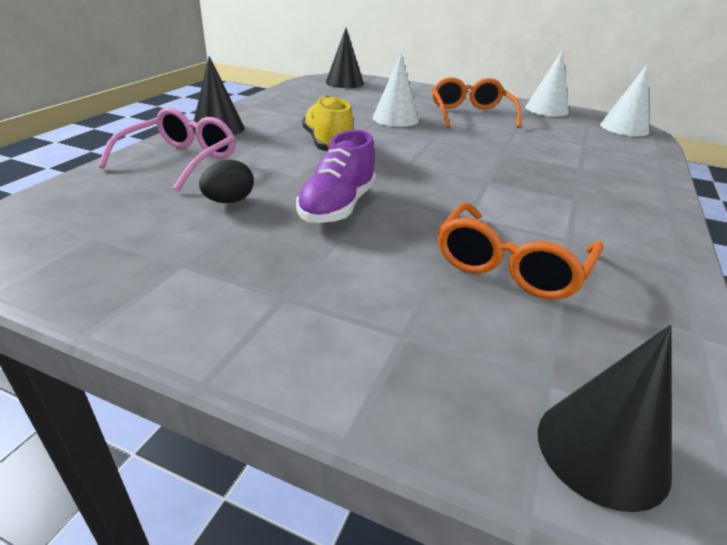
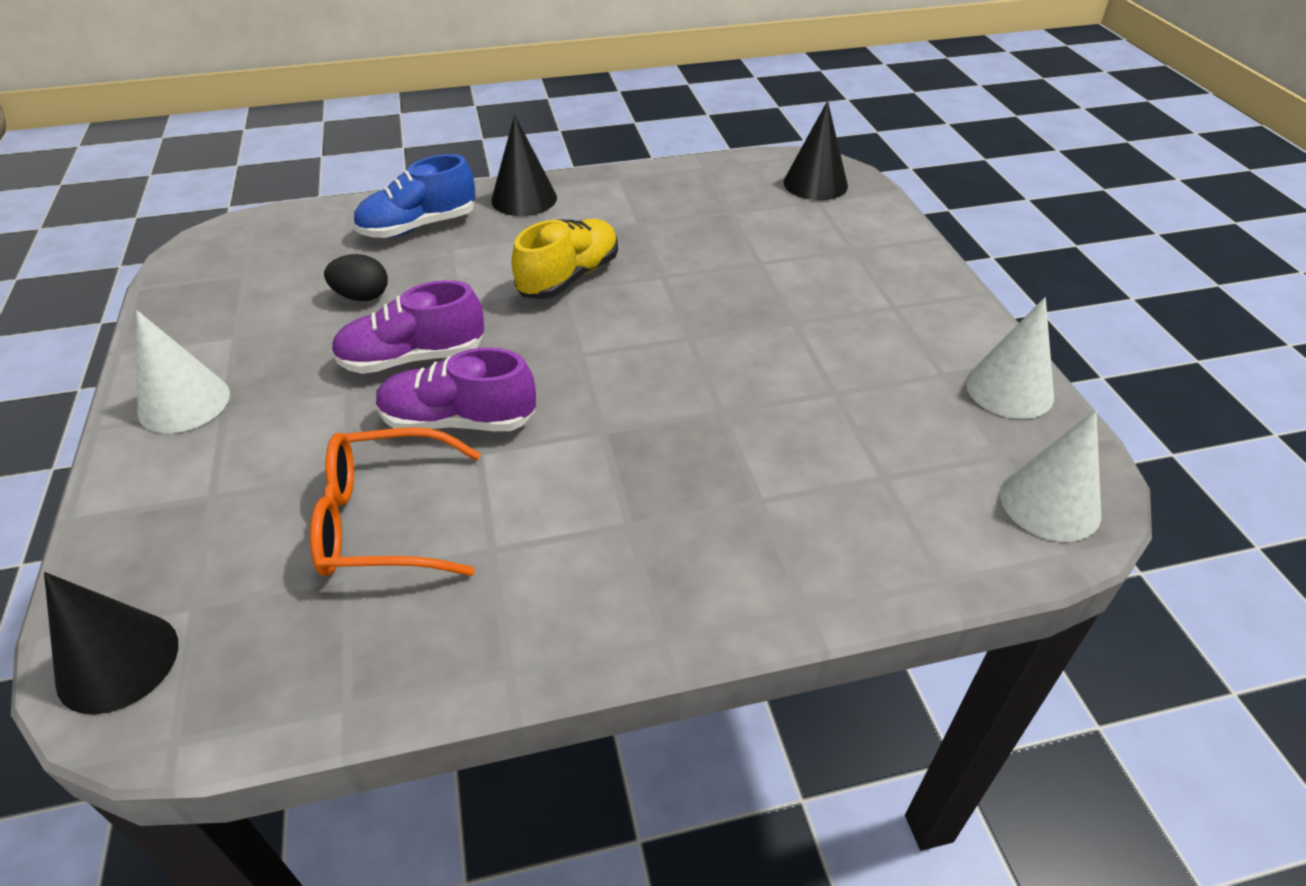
camera: 55 degrees right, 10 degrees up
pink glasses [98,108,235,191] -> blue shoe [353,154,476,238]
white cone [372,53,419,127] -> white cone moved to [136,310,230,433]
orange glasses [432,77,521,128] -> none
none -> purple shoe [376,347,536,431]

